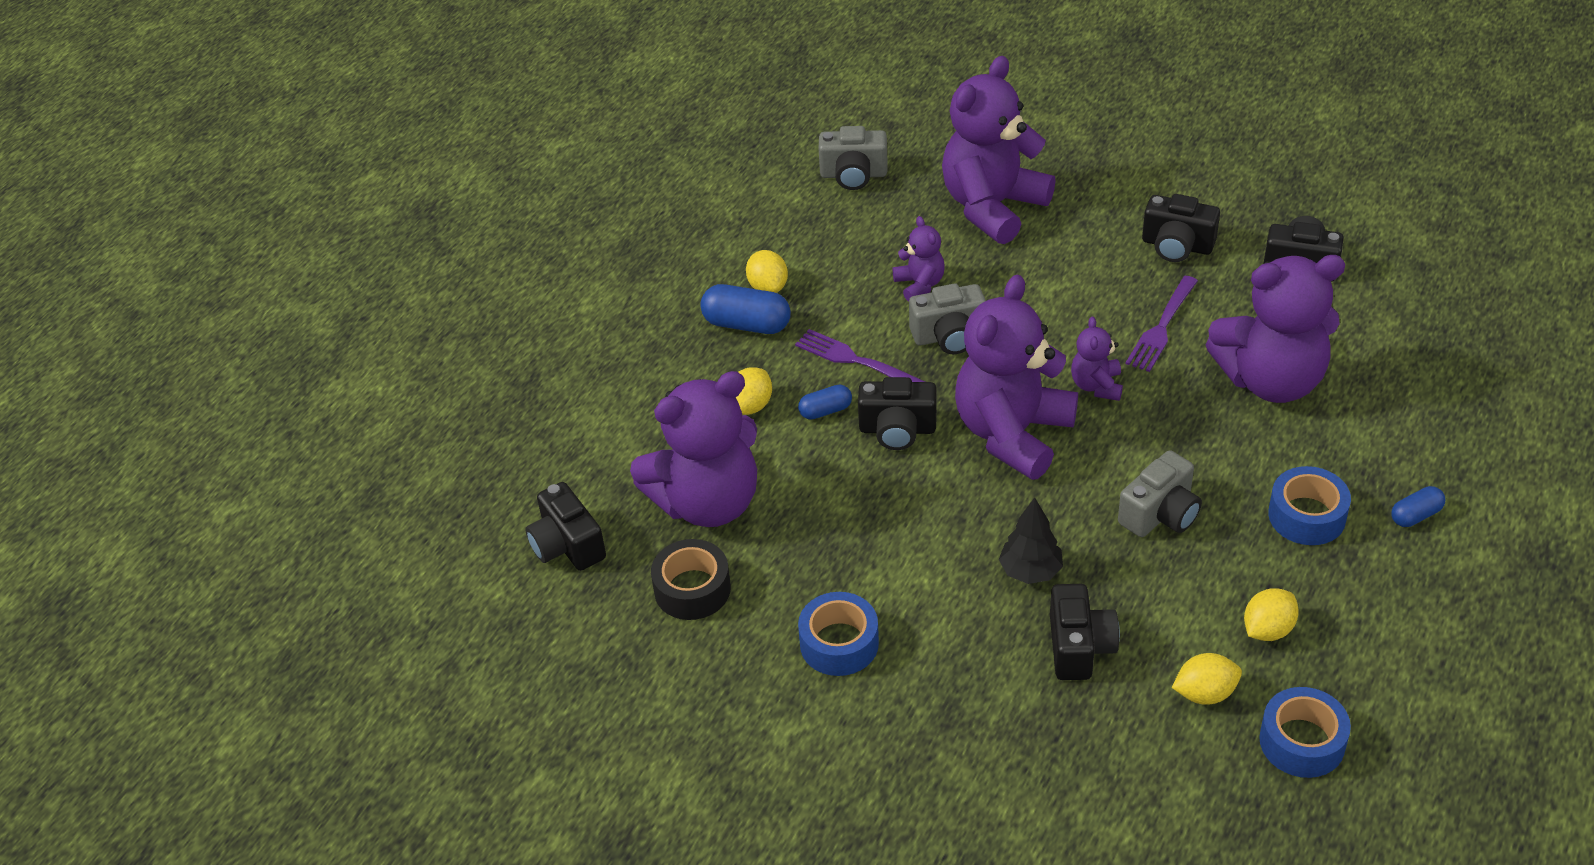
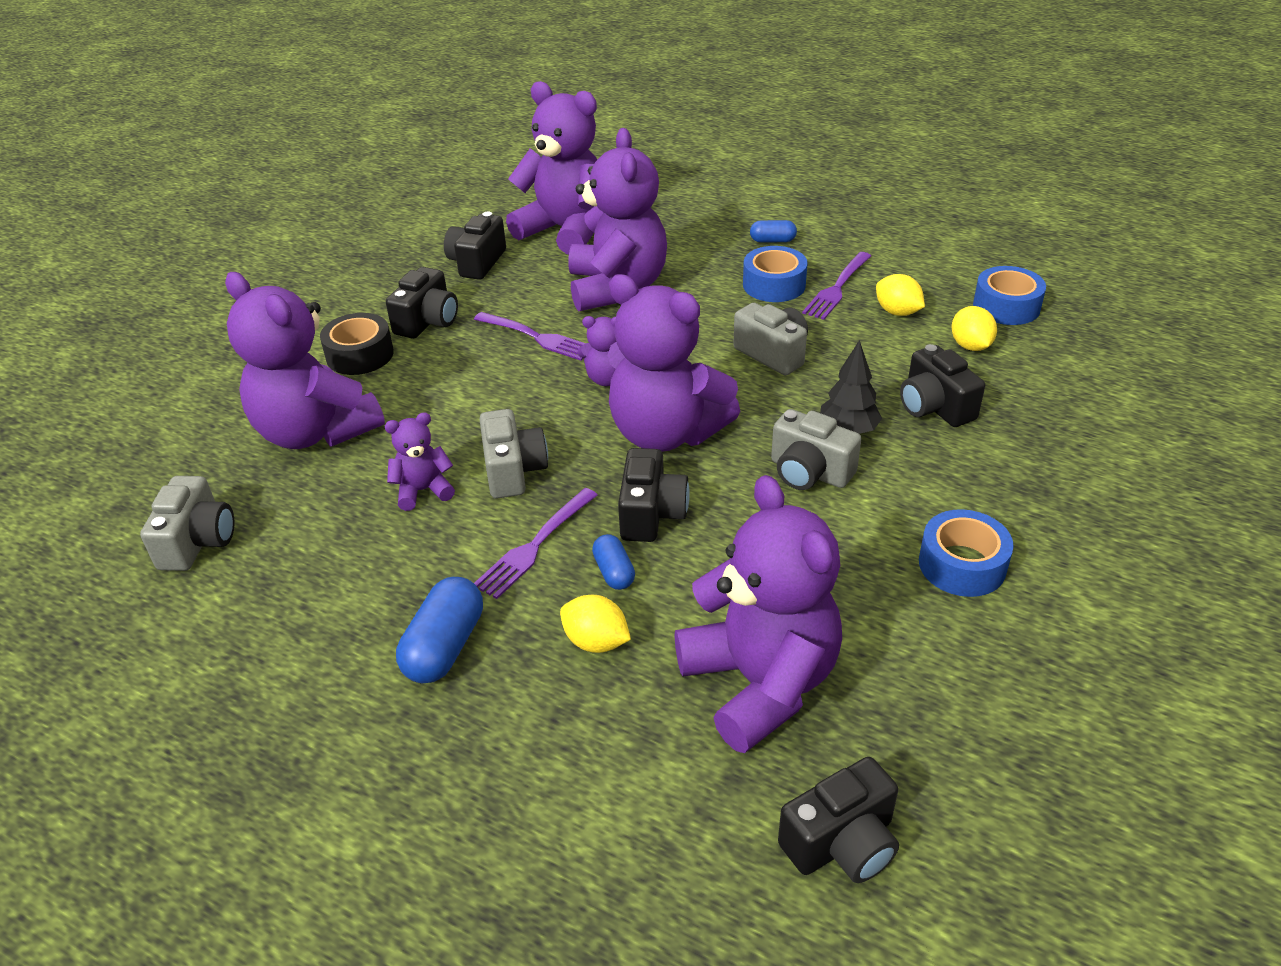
camera: 90 degrees left, 5 degrees down
black tape [651,539,731,620] -> black tape moved to [320,313,394,375]
yellow lemon [746,250,788,293] -> none
black camera [1050,584,1120,680] -> black camera turned 120 degrees counterclockwise [900,344,985,427]
blue capsule [1391,486,1445,527] -> blue capsule turned 60 degrees counterclockwise [750,220,797,243]
none -> purple teddy bear [506,81,598,255]
none -> grey camera [771,409,861,490]
none -> purple fork [802,252,871,320]

